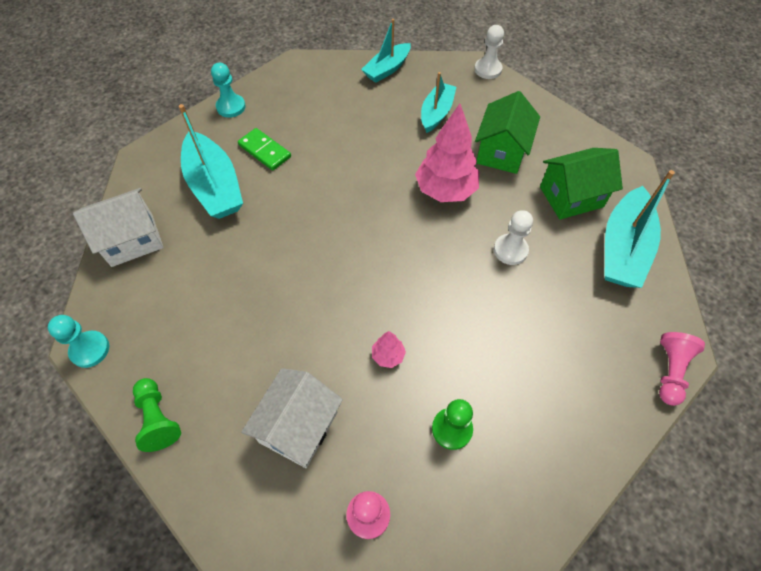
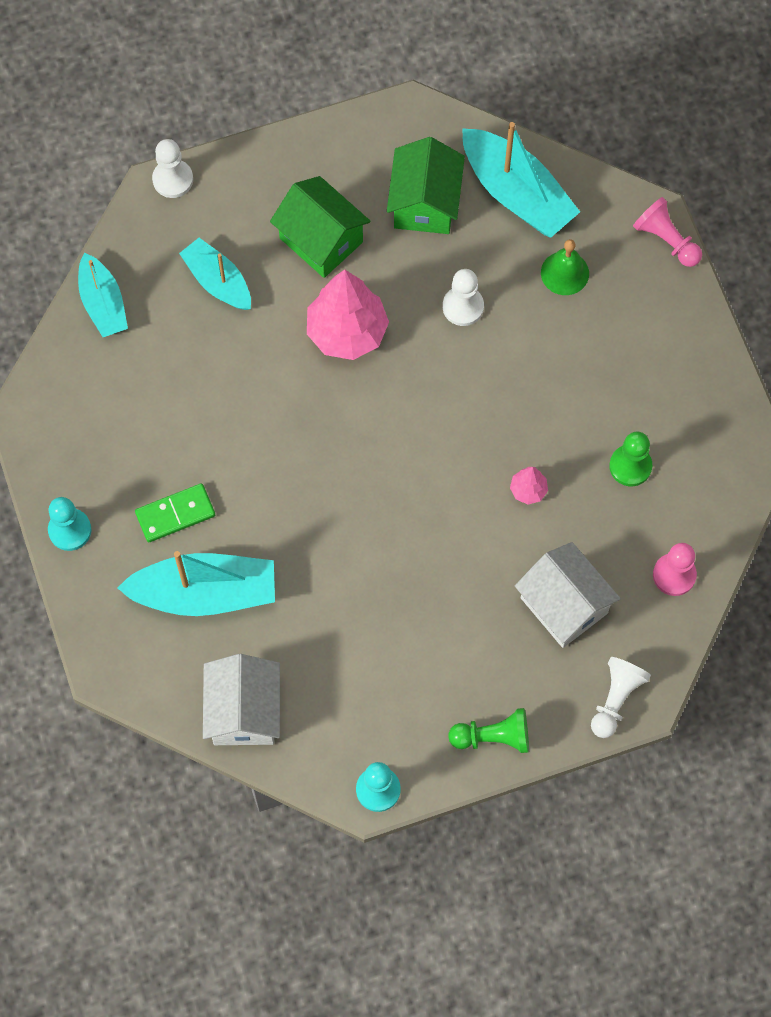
camera: 65 degrees left, 10 degrees up
none -> green bell [541,239,589,295]
none -> white pawn [591,657,651,738]

